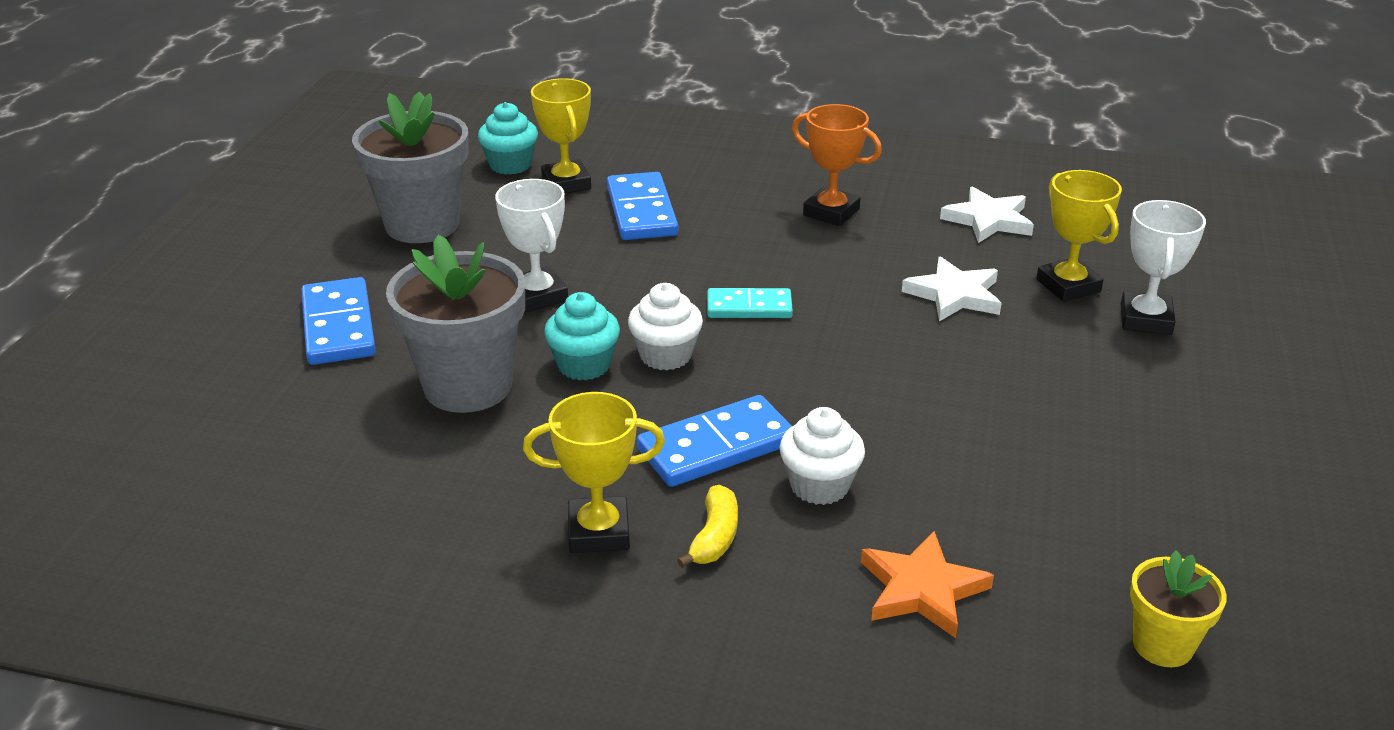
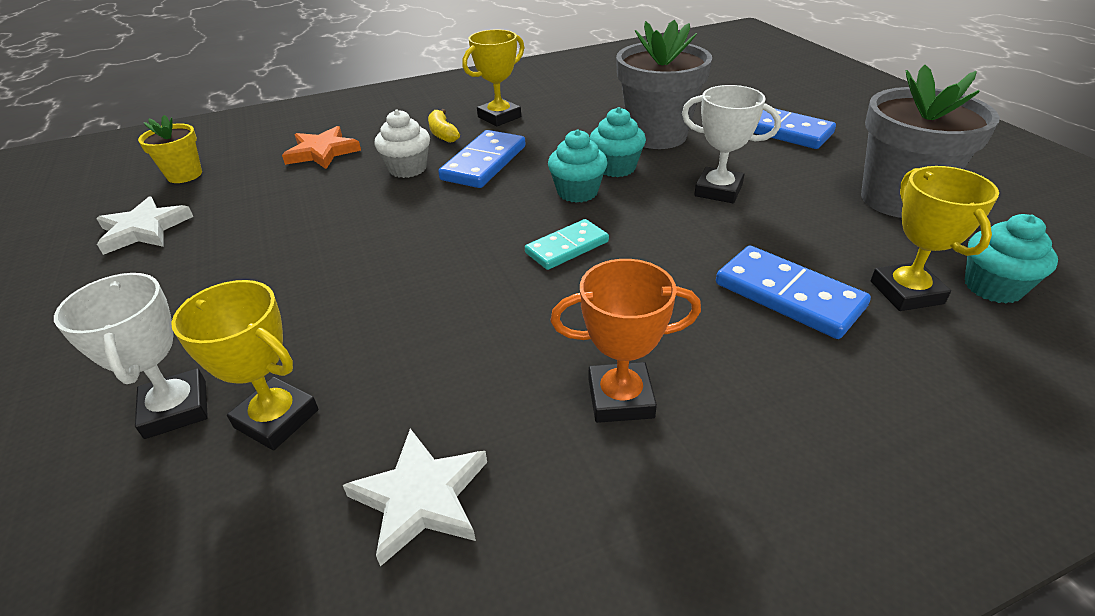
camera: 145 degrees right, 5 degrees up
yellow trophy [531,78,591,193] -> yellow trophy turned 45 degrees clockwise [871,166,999,311]
white cupcake [628,283,703,370] -> turquoise cupcake [548,129,608,203]
white star [902,257,1001,322] -> white star moved to [96,196,193,255]

